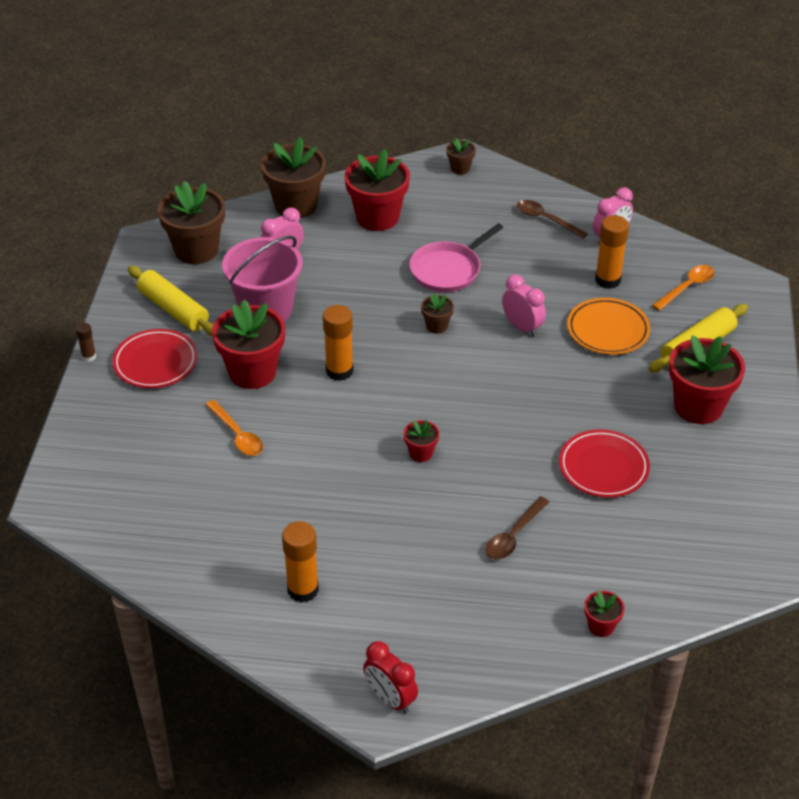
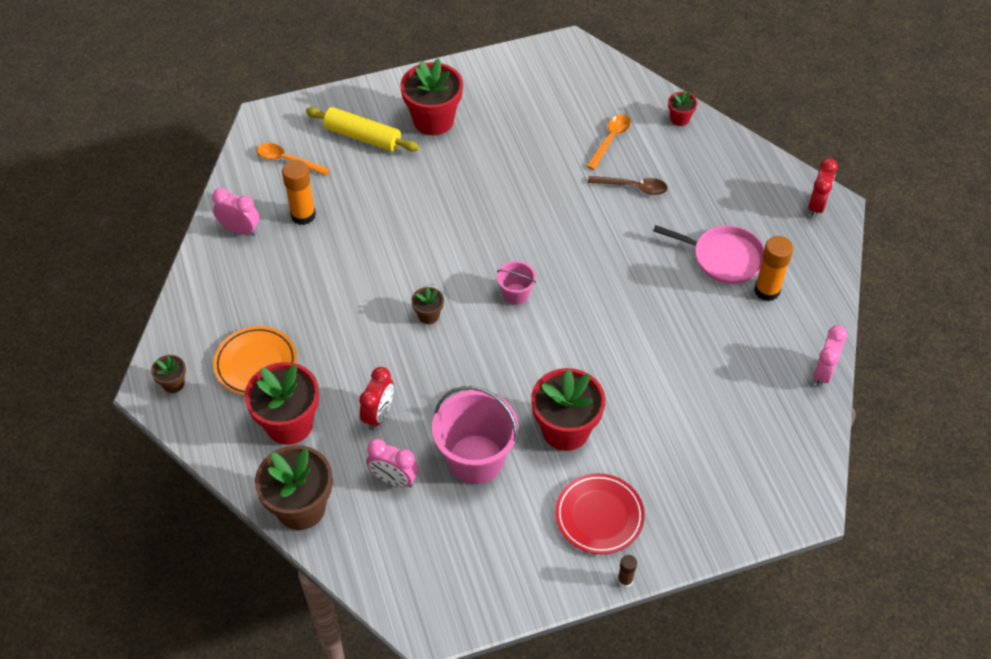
camera: 115 degrees left, 10 degrees up
yellow rolling pin [128,266,213,336] -> none
brown flower pot [158,181,225,264] -> none
orange spoon [206,400,263,456] -> orange spoon moved to [586,114,631,170]
orange glue stick [323,305,354,381] -> none
red flower pot [403,420,439,462] -> none
pink pan [409,223,503,292] -> pink pan moved to [653,225,764,284]
pink clock [502,274,546,337] -> pink clock moved to [813,325,848,387]
brown spoon [517,200,588,239] -> none
red plate [559,429,650,498] -> none
orange plate [567,298,650,355] -> orange plate moved to [214,326,297,396]
none -> red clock [359,367,394,430]
none -> pink bucket [497,261,536,305]

